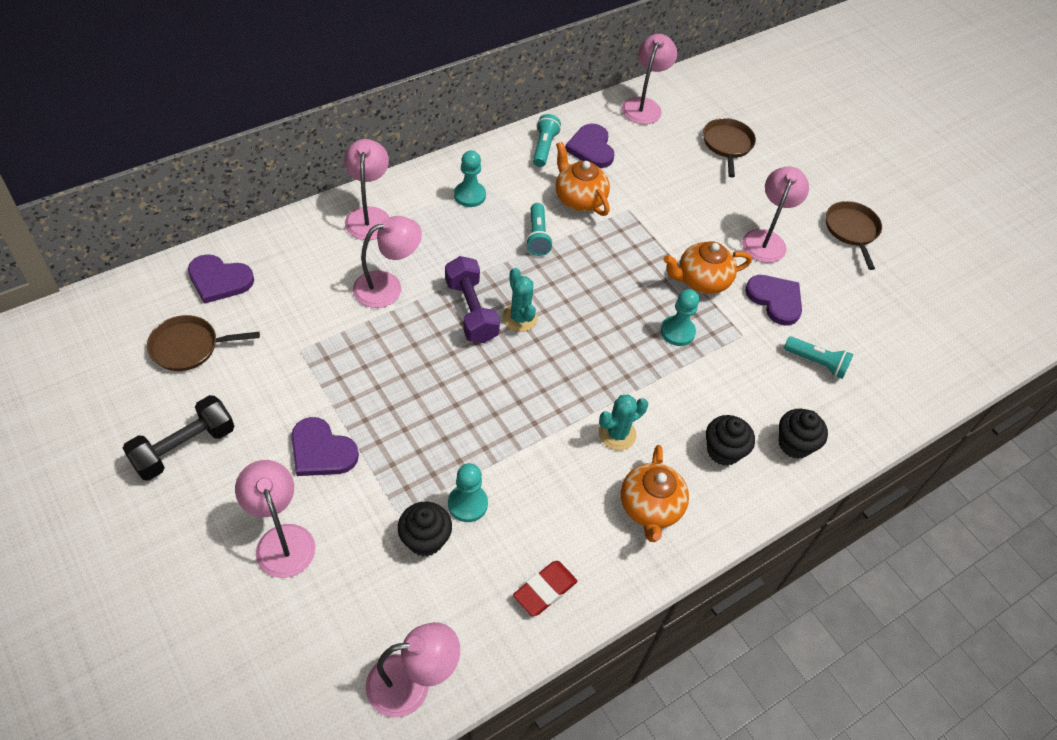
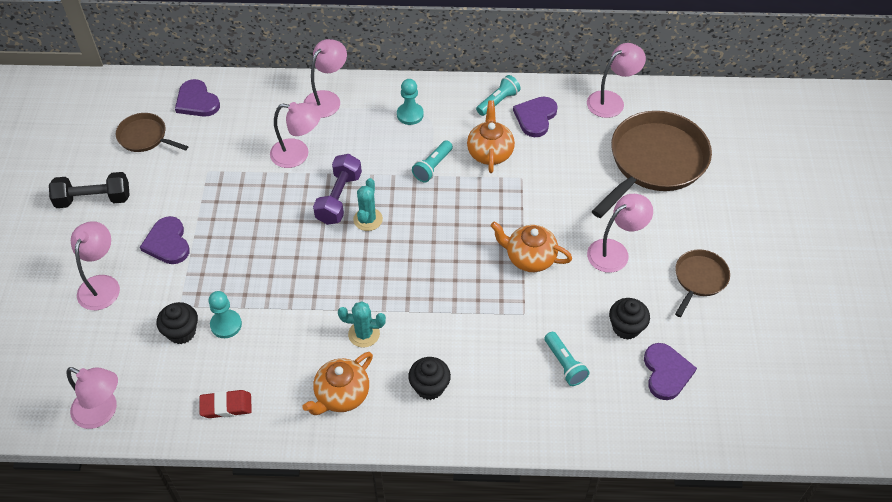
camera: 40 degrees right, 0 degrees up
turquoise pawn [661,289,699,346] -> none
brown pan [703,118,756,177] -> brown pan [592,111,712,218], size x1.98
purple heart [745,275,802,325] -> purple heart moved to [644,343,697,400]
black cupcake [779,409,828,459] -> black cupcake moved to [609,298,650,340]

